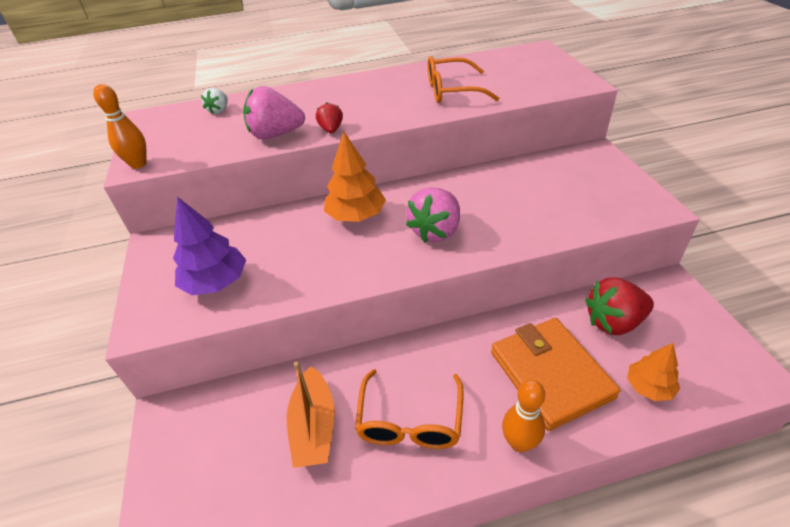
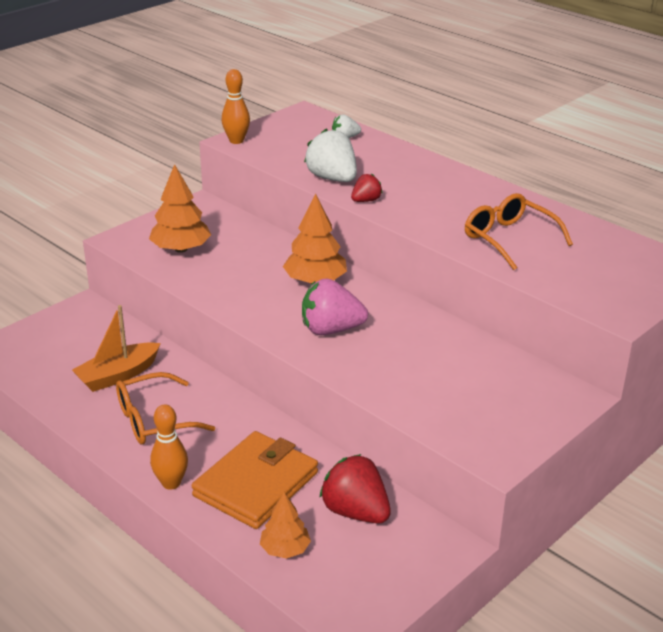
camera: 55 degrees right, 10 degrees down
purple tree [173,197,246,295] -> orange tree [149,164,211,253]
pink strawberry [243,86,305,139] -> white strawberry [304,128,357,182]

